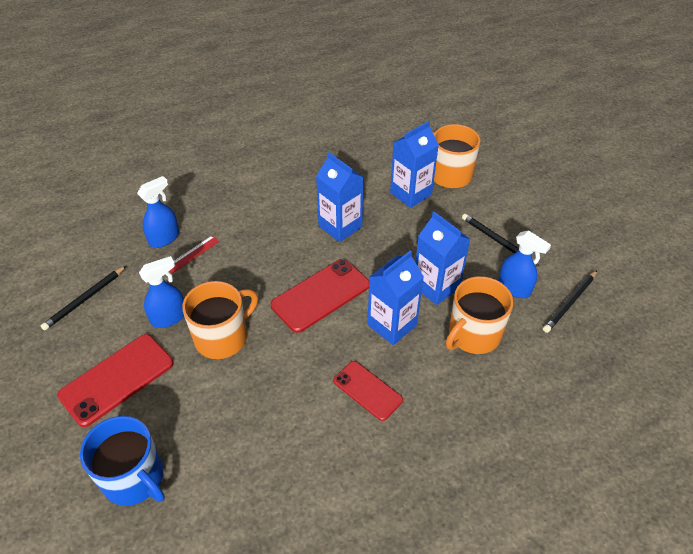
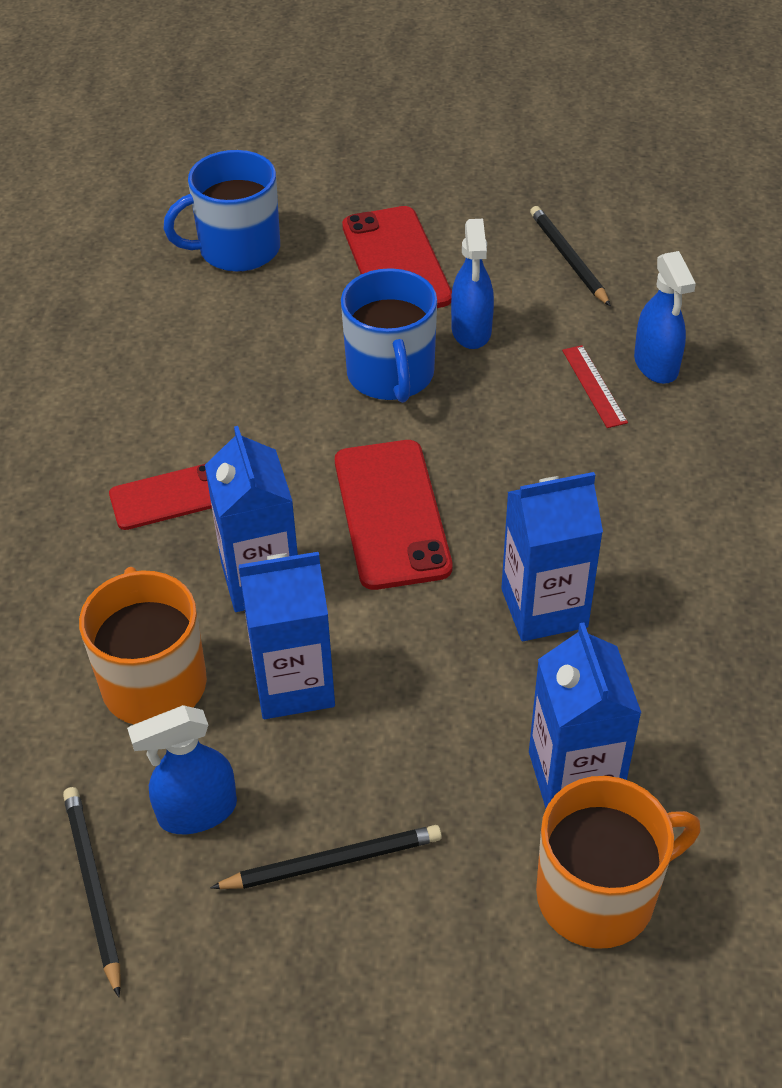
camera: 120 degrees right, 0 degrees up
orange mug [182,281,258,359] -> blue mug [341,268,437,403]

